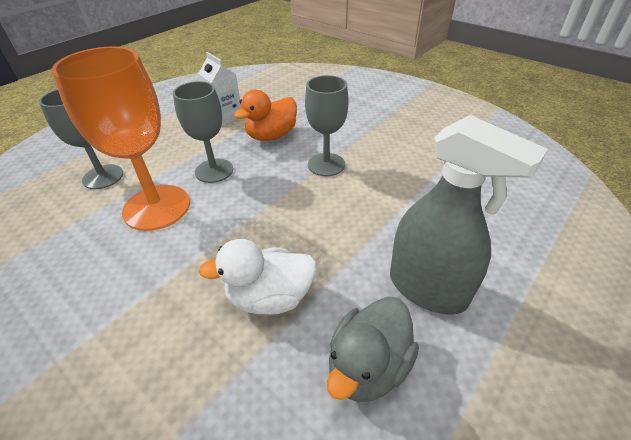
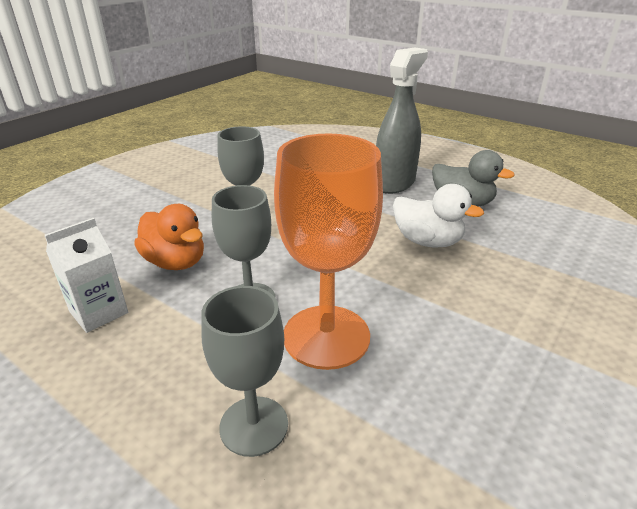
camera: 95 degrees left, 10 degrees down
white duck [199,239,317,315] -> white duck turned 45 degrees counterclockwise [393,184,484,248]

